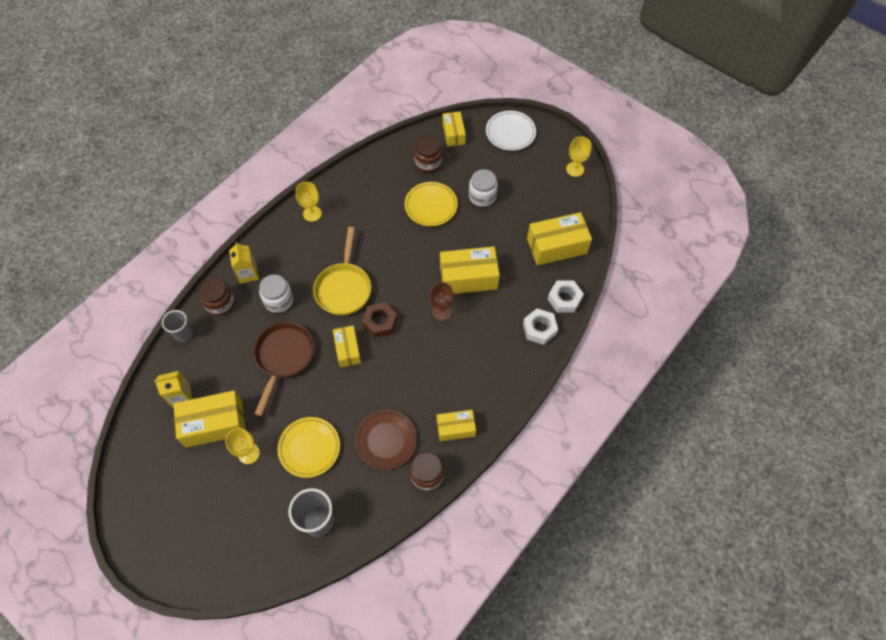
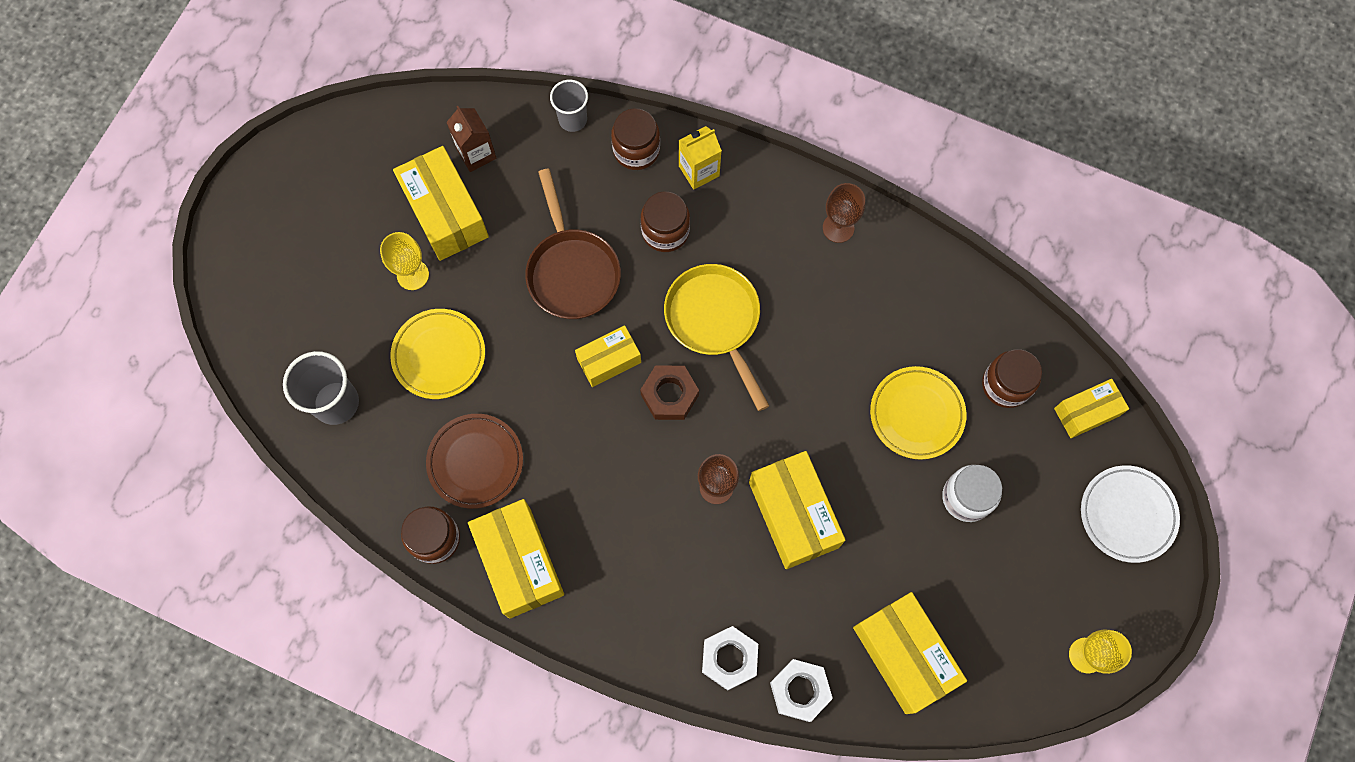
camera: 75 degrees right, 10 degrees up
yellow carton [154,371,192,408] -> brown carton [446,106,497,172]
brown pan [254,322,314,416] -> brown pan turned 75 degrees clockwise [525,169,621,319]
white jar [259,274,293,313] -> brown jar [641,191,690,252]
yellow goblet [296,182,322,222] -> brown goblet [823,183,865,243]
yellow pan [313,227,371,315] -> yellow pan turned 75 degrees clockwise [664,264,769,411]
yellow box [437,410,476,441] -> yellow box [468,499,564,619], size x1.66

